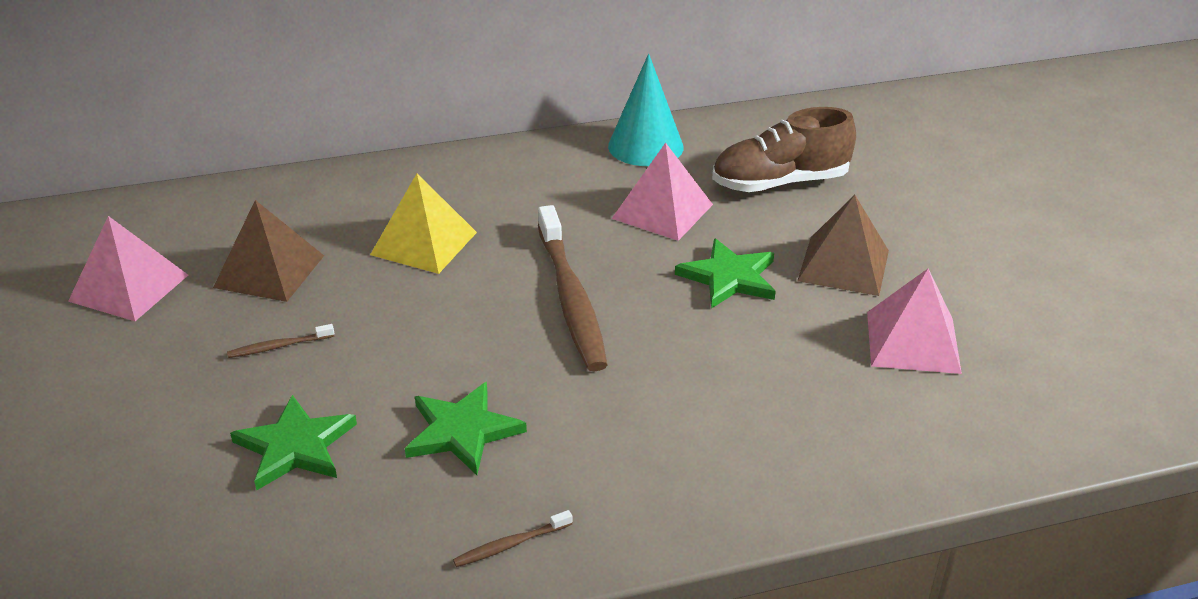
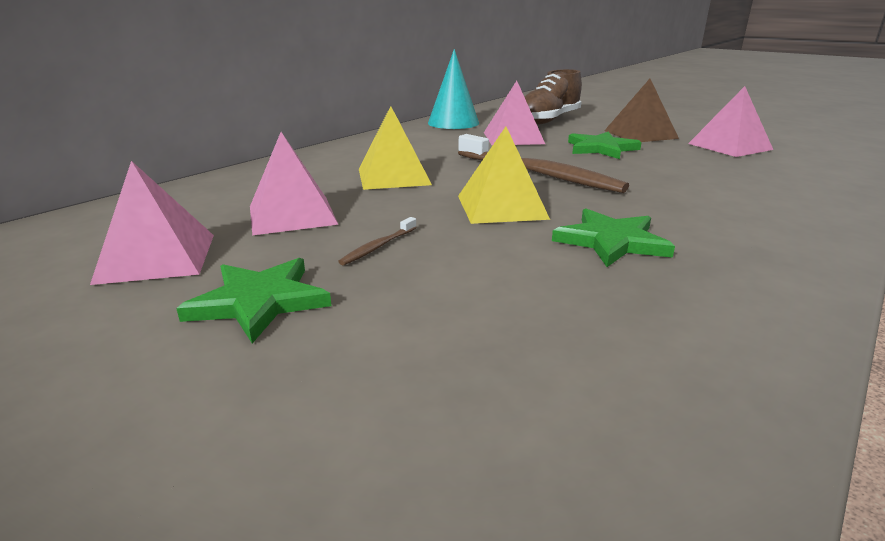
camera: 35 degrees left, 10 degrees down
brown pyramid [213,200,324,302] -> pink pyramid [250,132,338,235]
green star [230,395,357,490] -> green star moved to [176,258,332,343]
brown toothbrush [453,510,572,567] -> none
none -> yellow pyramid [458,127,550,224]

